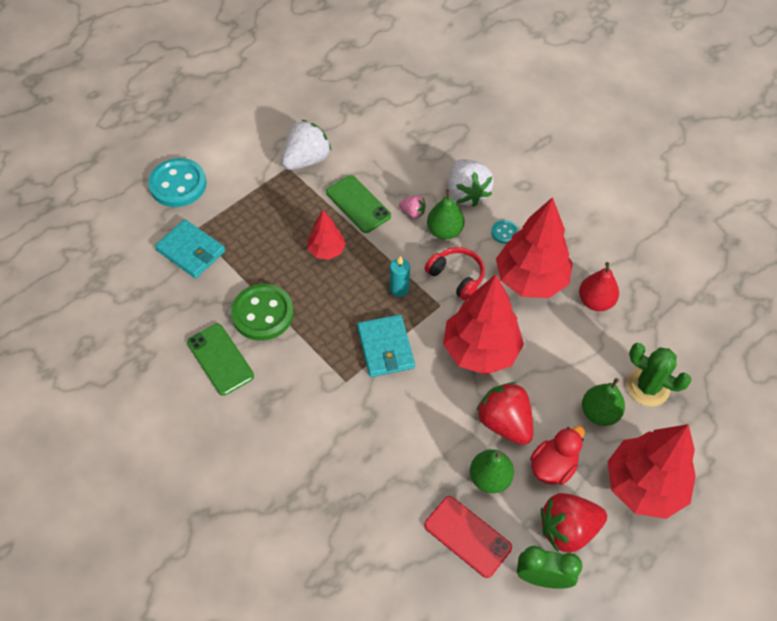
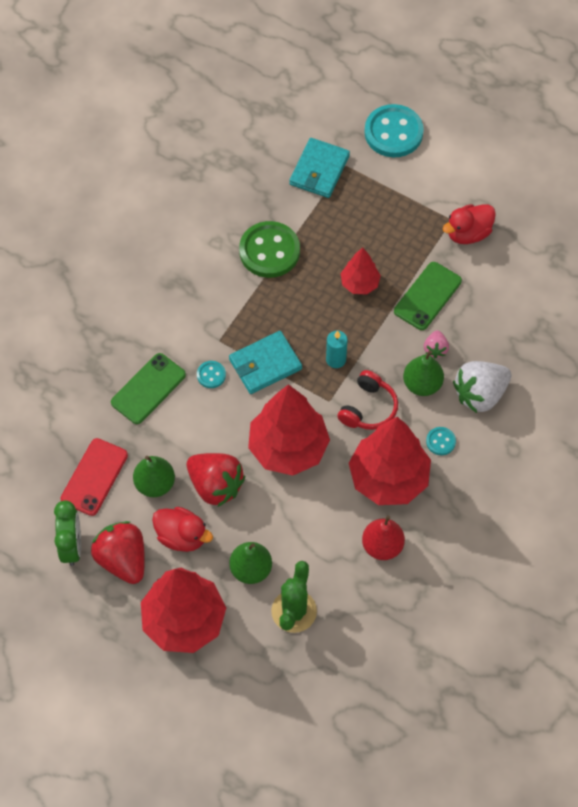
camera: 75 degrees right, 5 degrees up
green phone [187,324,254,396] -> green phone moved to [111,353,186,424]
white strawberry [281,120,331,170] -> red duck [442,204,496,244]
red strawberry [476,382,533,445] -> red strawberry turned 90 degrees clockwise [187,453,245,507]
none -> turquoise button [197,361,226,388]

